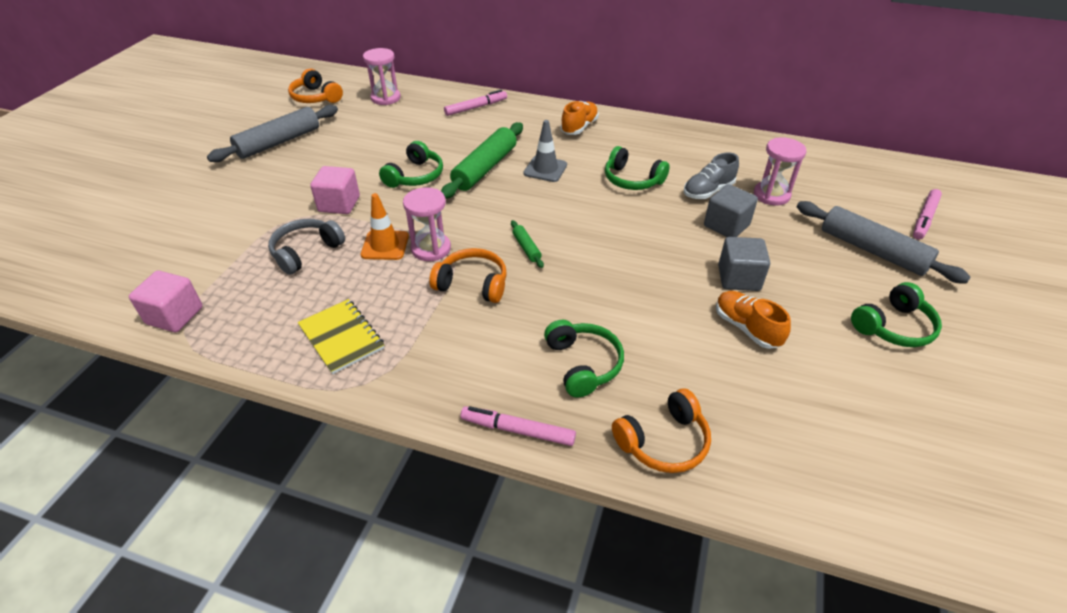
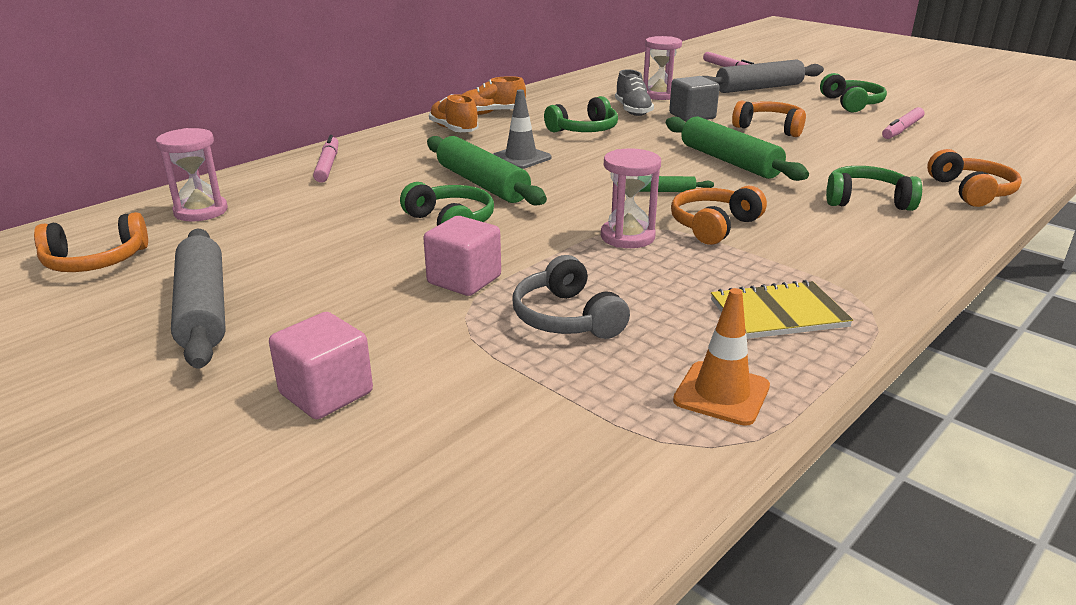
camera: 65 degrees left, 15 degrees down
pink cube [129,271,203,332] -> pink cube moved to [269,312,373,419]
orange traffic cone [361,193,409,260] -> orange traffic cone moved to [673,288,770,426]
pink marker [461,406,576,446] -> pink marker moved to [882,107,924,139]
orange shoe [716,291,791,349] -> orange shoe moved to [462,76,526,115]
grey cube [718,237,770,291] -> orange headphones [732,100,806,137]
none -> green rolling pin [666,117,809,181]

